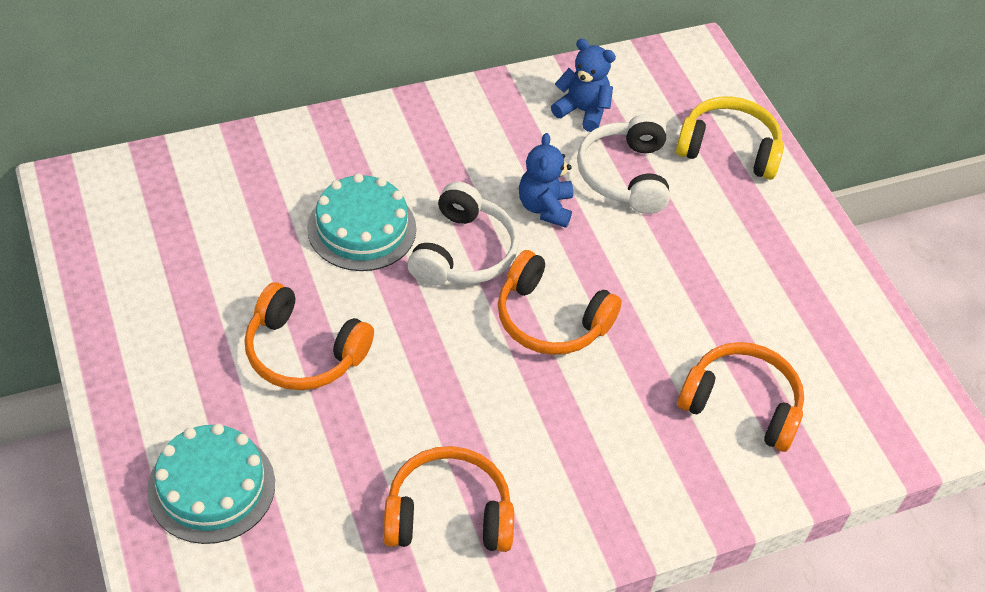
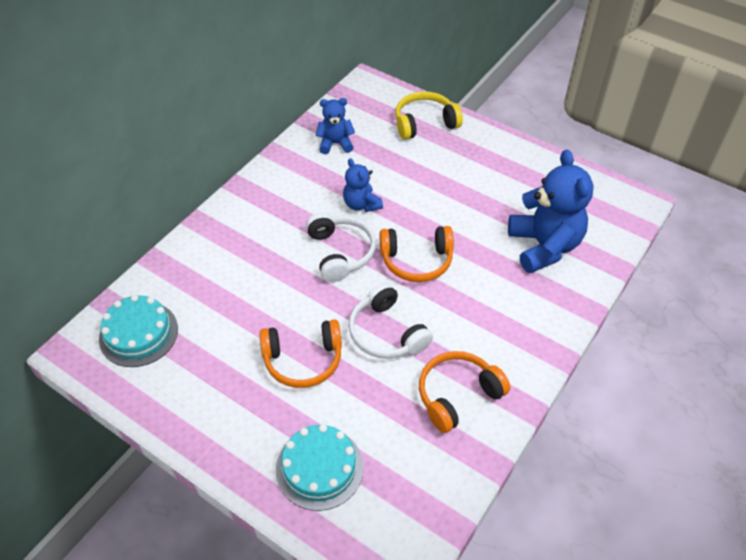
camera: 30 degrees left, 0 degrees up
turquoise cake [307,173,416,271] -> turquoise cake moved to [99,295,178,367]
white headphones [577,114,670,214] -> white headphones moved to [349,282,433,359]
orange headphones [677,342,804,452] -> blue teddy bear [508,149,594,273]

